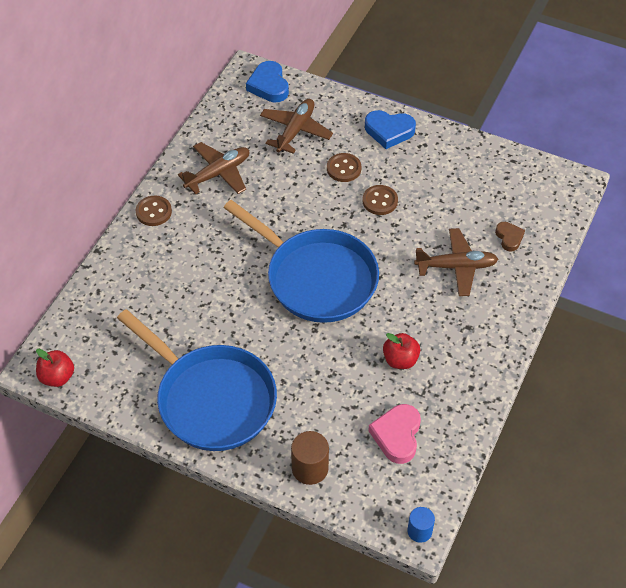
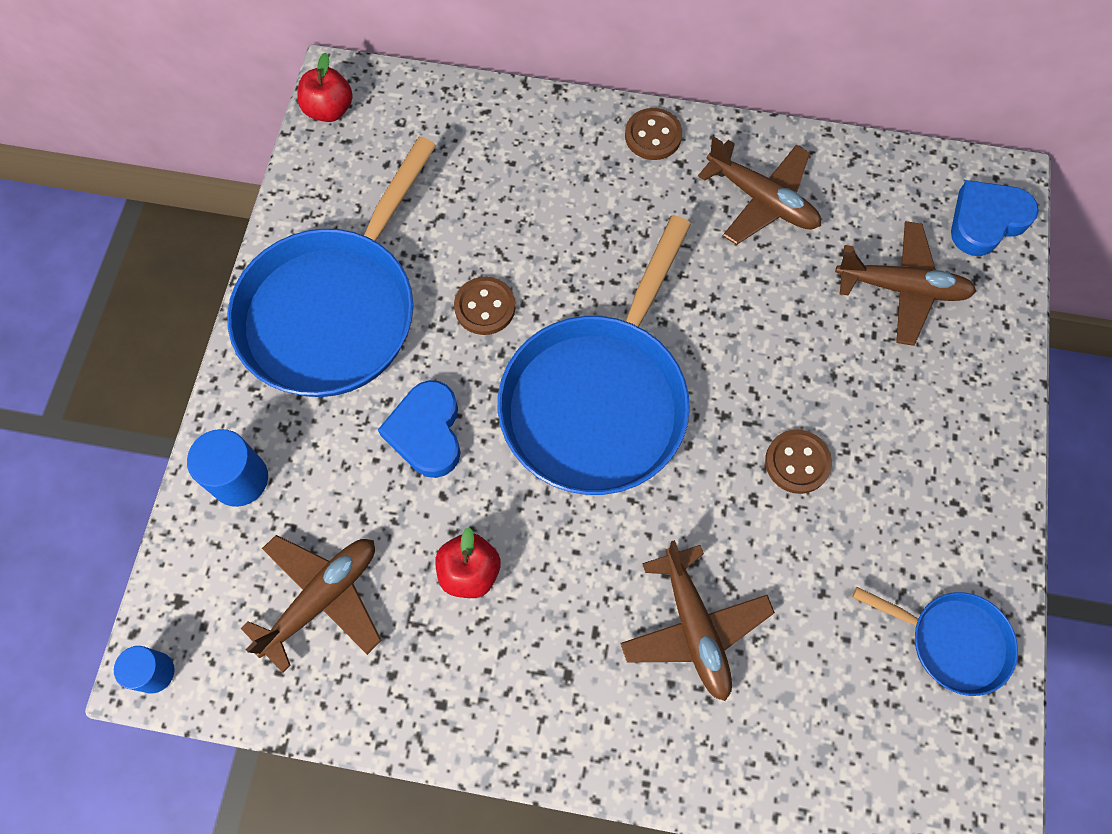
camera: 75 degrees right, 15 degrees up
brown cylinder [291,431,329,485] -> blue cylinder [187,429,268,507]
brown button [327,153,361,182] -> brown button moved to [454,277,515,335]
blue heart [365,110,416,149] -> blue heart moved to [378,380,461,478]
pink heart [368,404,421,464] -> brown plane [240,535,381,673]
brown heart [495,222,525,252] -> none
none -> blue pan [852,587,1018,696]

